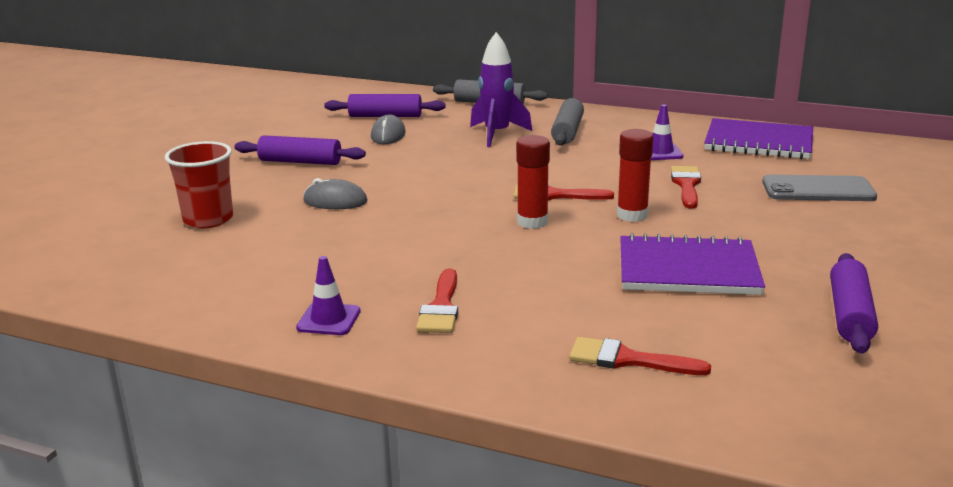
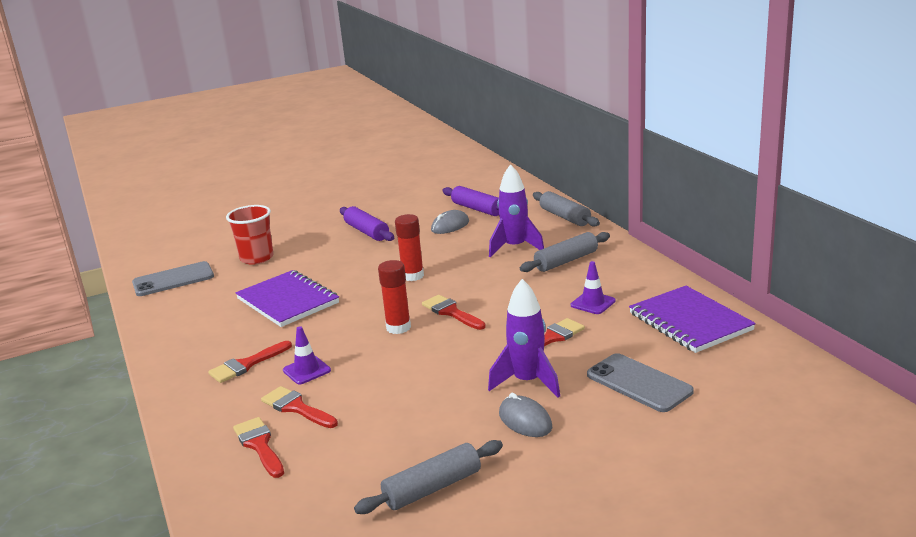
camera: 45 degrees right, 0 degrees up
purple traffic cone [296,256,361,335] -> purple traffic cone moved to [283,326,331,385]
grey mouse [304,178,367,209] -> grey mouse moved to [499,393,552,437]
red glue stick [617,129,653,222] -> red glue stick moved to [395,214,424,281]
purple notebook [620,233,765,295] -> purple notebook moved to [235,270,339,327]
purple rolling pin [830,253,878,354] -> grey rolling pin [354,440,503,514]
none -> grey phone [132,261,214,296]
none -> red brush [261,386,338,428]
none -> purple rocket [488,279,560,398]

